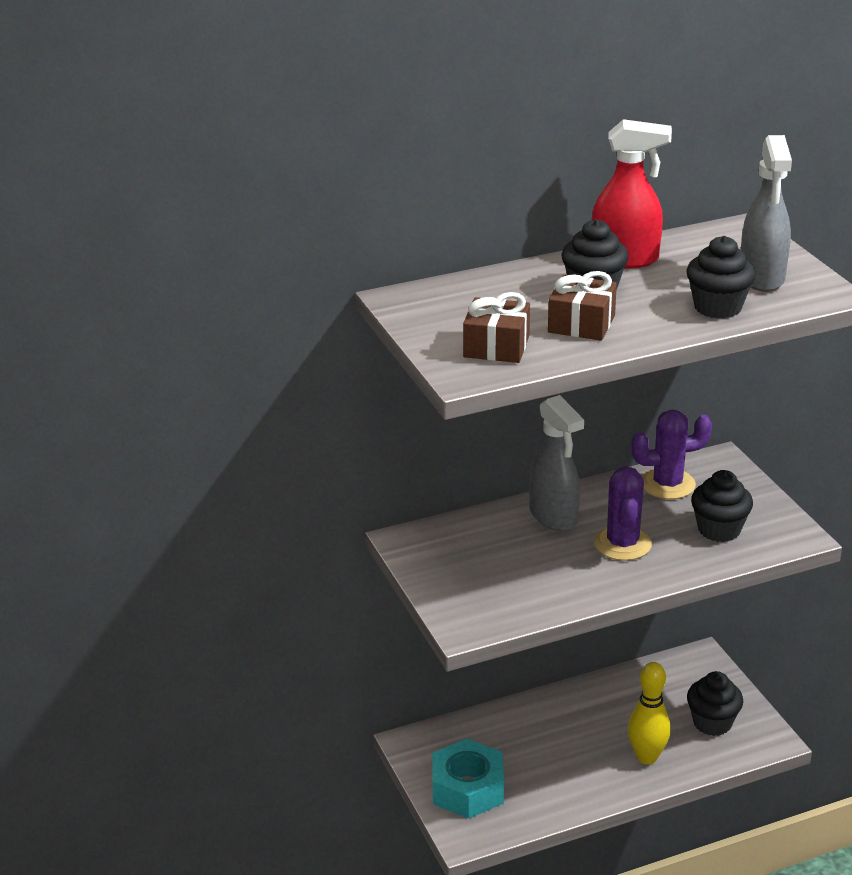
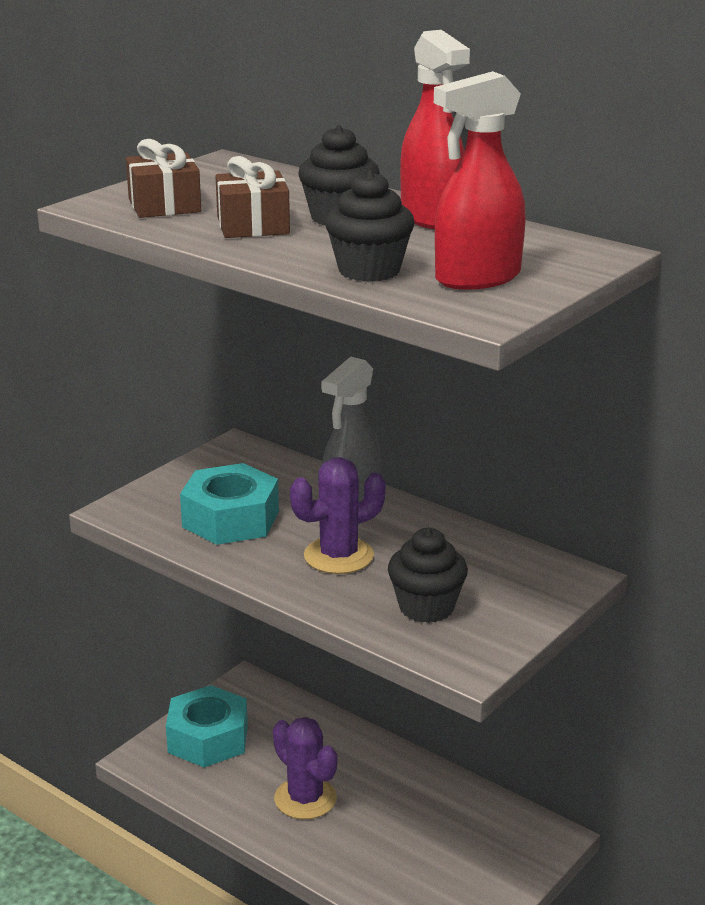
camera: 60 degrees right, 5 degrees down
yellow bowling pin [628,662,671,764] -> none
purple cactus [631,410,712,499] -> purple cactus moved to [273,717,337,819]
black cupcake [687,671,743,736] -> none
grey spray bottle [741,135,792,292] -> red spray bottle [434,71,526,290]
none -> turquoise nut [180,463,279,545]

